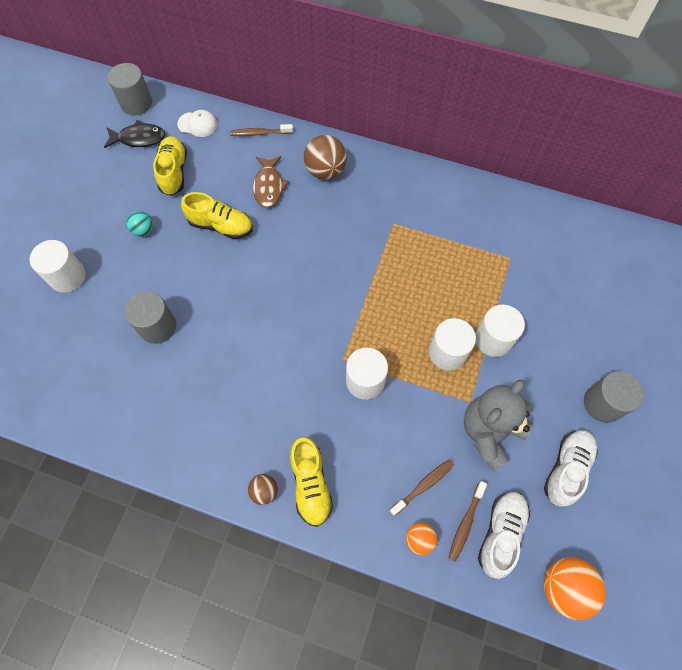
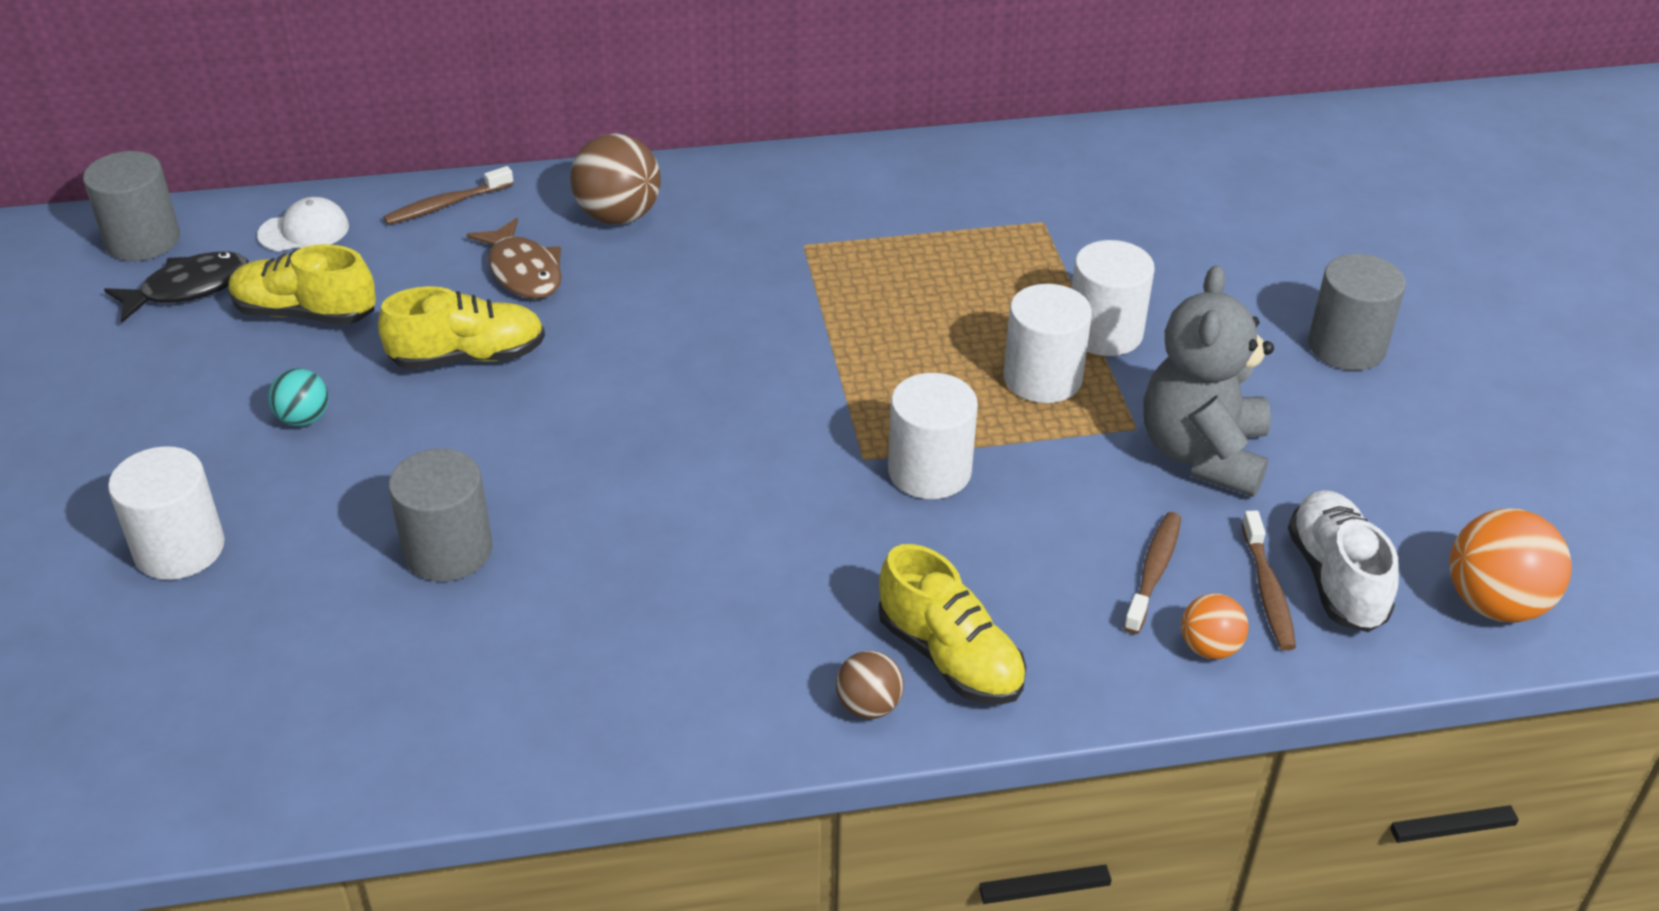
camera: 30 degrees left, 25 degrees down
yellow shoe [153,136,187,196] -> yellow shoe turned 45 degrees counterclockwise [228,244,376,325]
white shoe [544,430,598,507] -> none

